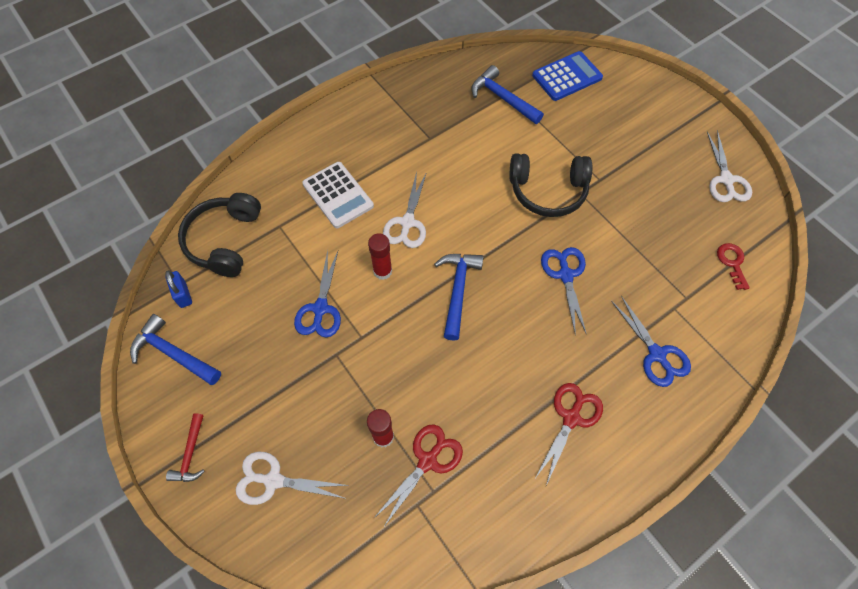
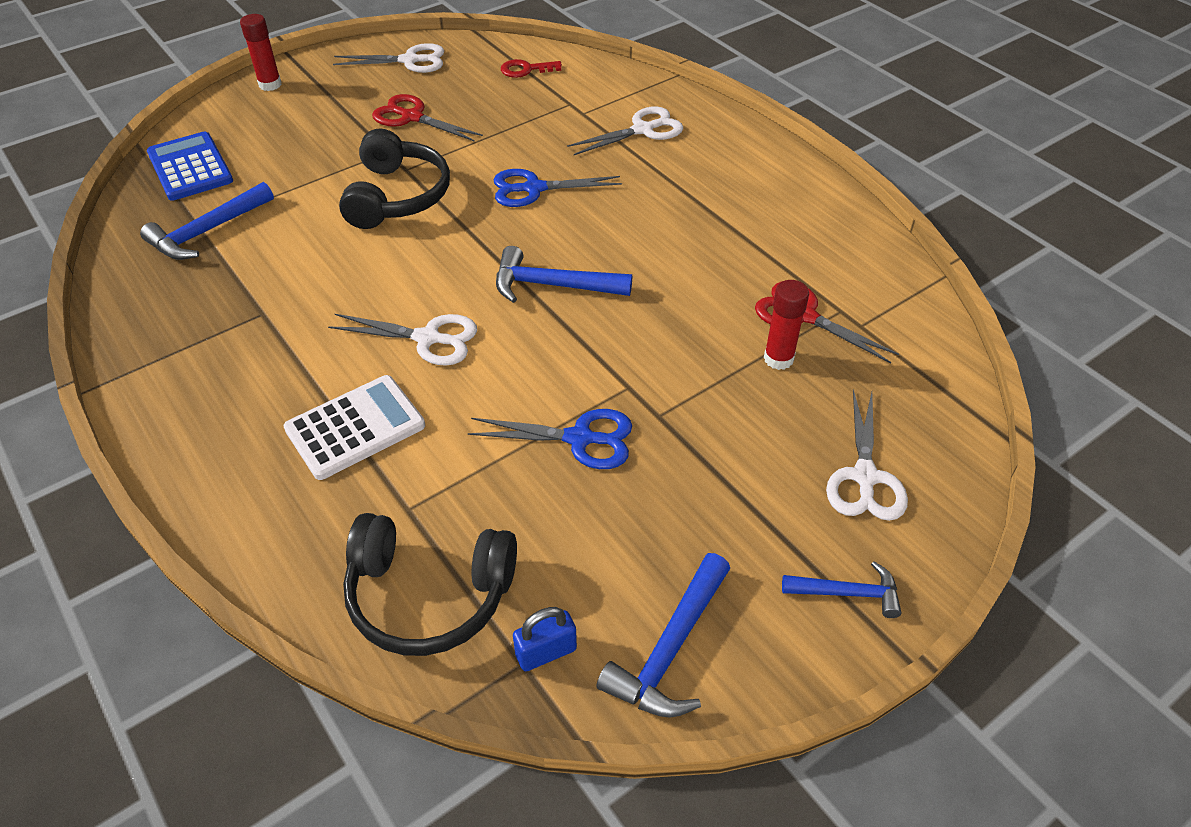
camera: 90 degrees left, 15 degrees down
red hammer [166,413,205,482] -> blue hammer [782,561,902,618]
red glue stick [368,233,392,280] -> red glue stick moved to [240,14,282,91]
red scissors [534,383,603,486] -> red scissors moved to [372,94,483,142]
blue scissors [611,296,691,387] -> white scissors [567,106,683,155]

